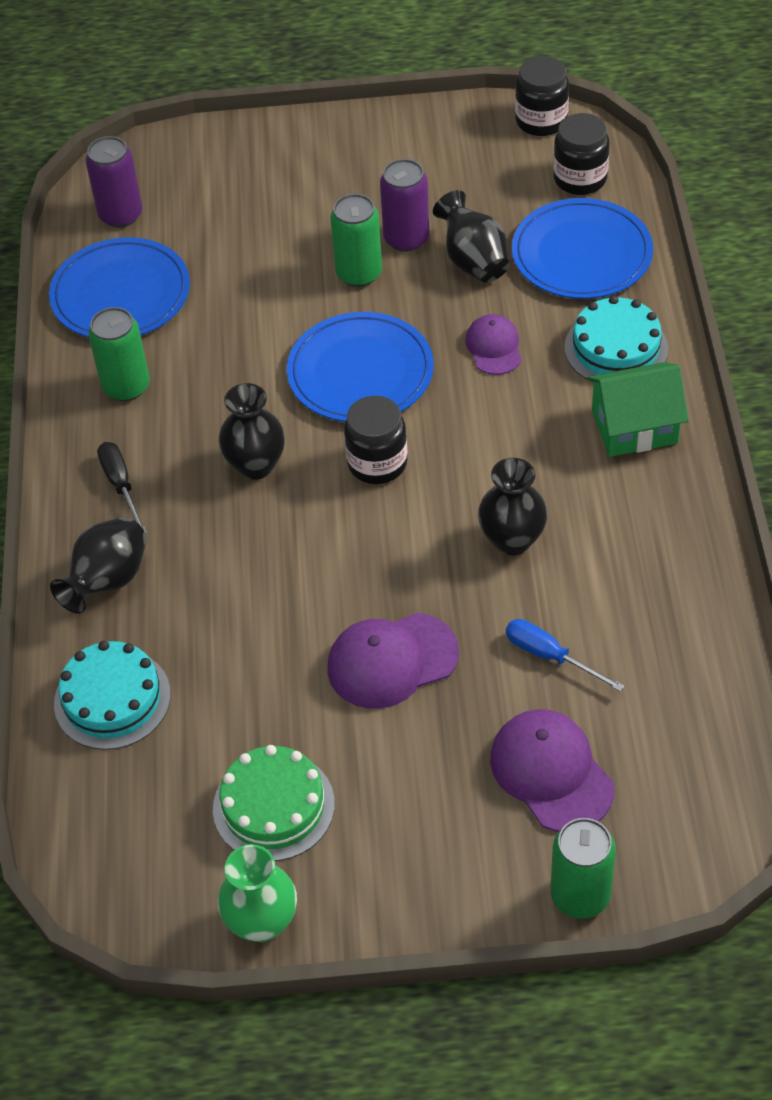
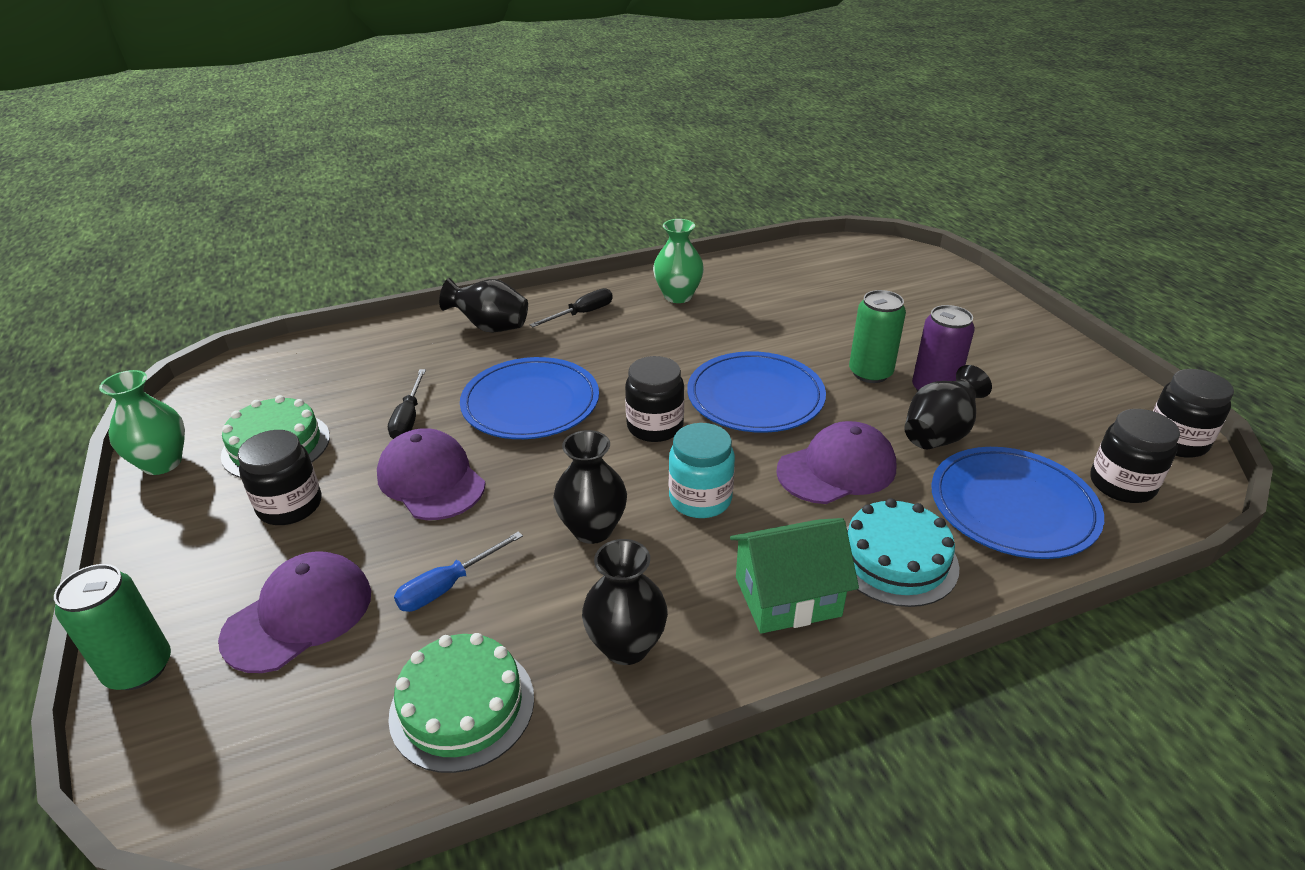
camera: 70 degrees right, 15 degrees down
blue plate [49,237,190,337] -> blue plate moved to [460,357,599,439]
turquoise cake [54,641,171,750] -> none
purple can [86,136,143,228] -> none
green can [88,307,150,401] -> green vase [653,219,704,303]
black vase [218,383,285,480] -> black vase moved to [582,539,668,665]
purple cap [465,314,522,375] -> purple cap [776,421,896,504], size x1.61
blue screwdriver [506,619,625,692] -> blue screwdriver turned 150 degrees counterclockwise [394,531,523,612]
green house [587,362,689,457] -> green house turned 75 degrees counterclockwise [730,518,859,634]
none -> black jar [237,430,322,525]
none -> black screwdriver [388,369,426,439]
none -> green cake [388,633,534,773]
none -> turquoise jar [669,423,735,518]

